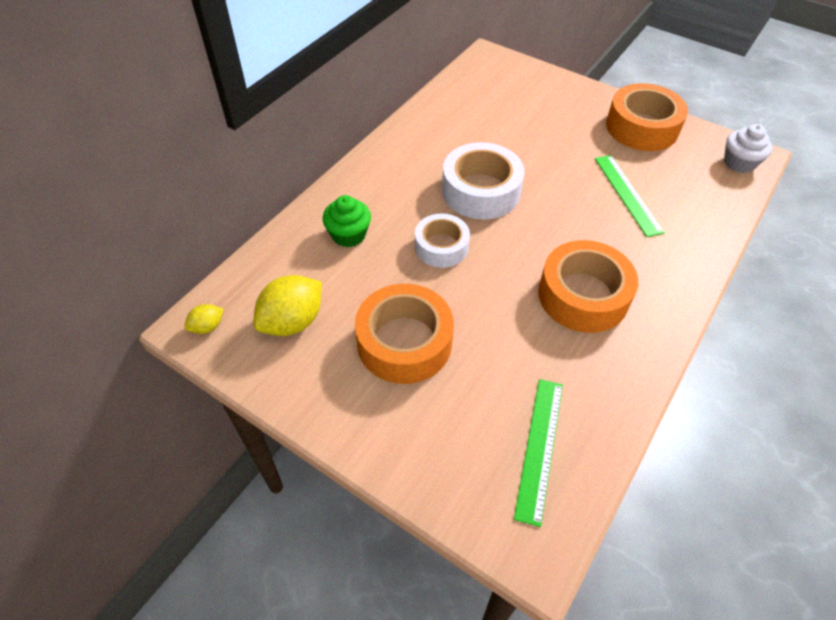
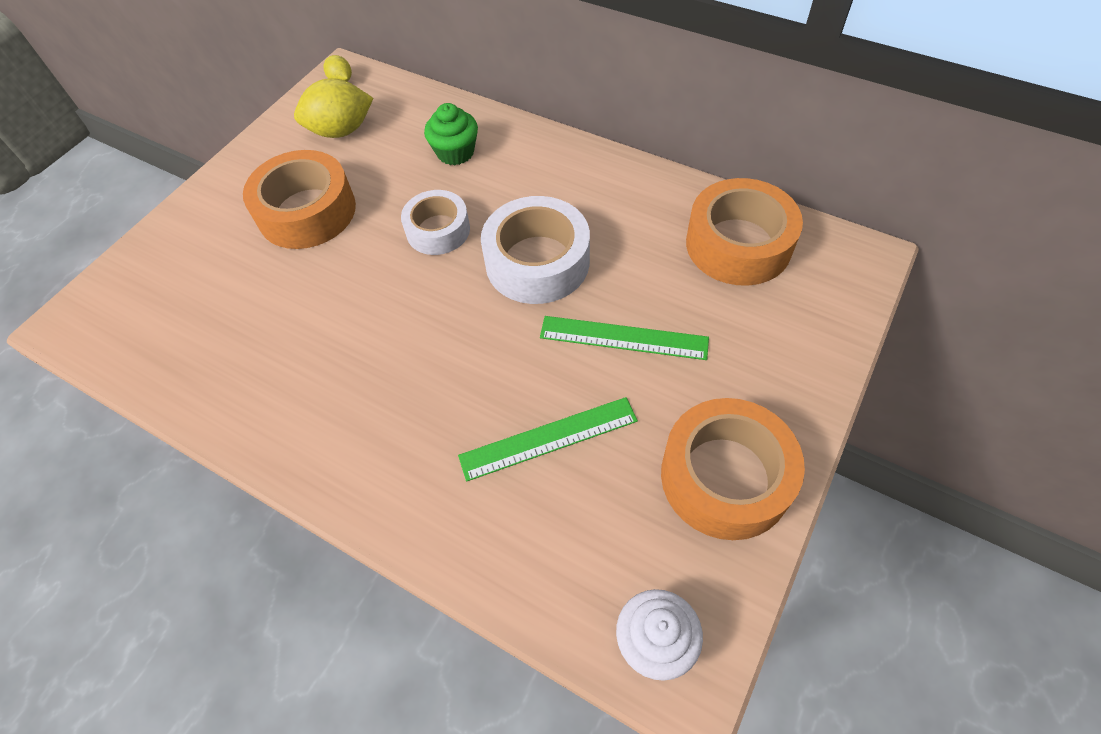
camera: 90 degrees right, 5 degrees up
yellow lemon [253,275,322,336] -> yellow lemon turned 60 degrees counterclockwise [294,78,373,138]
green ruler [514,379,563,527] -> green ruler moved to [540,316,709,360]
orange tape [538,240,638,333] -> orange tape moved to [686,178,803,286]

